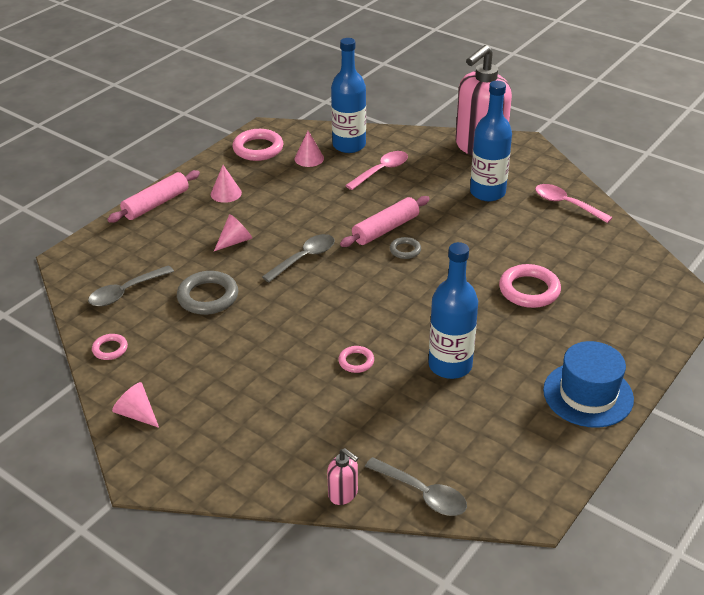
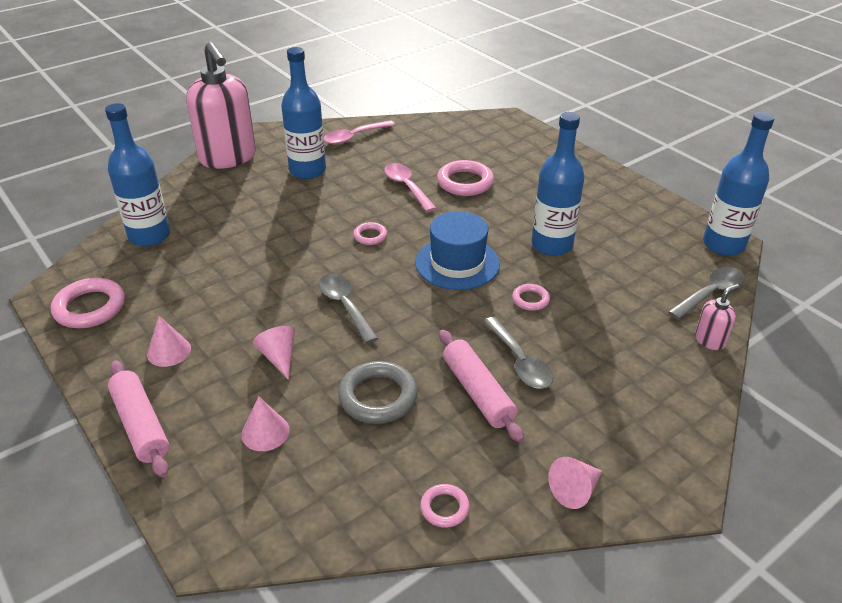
camera: 75 degrees left, 0 degrees up
grey spoon [88,265,174,307] -> grey spoon moved to [483,317,553,389]
pink cone [295,131,324,167] -> pink cone moved to [241,396,290,451]
pink rolling pin [340,196,430,247] -> pink rolling pin moved to [439,330,524,443]
pink spoon [345,151,408,190] -> pink spoon moved to [384,163,436,212]
grey ring [390,237,421,259] -> pink ring [353,222,387,245]
blue hat [543,341,634,428] -> blue hat moved to [415,211,500,290]
none -> blue bottle [703,112,775,256]

